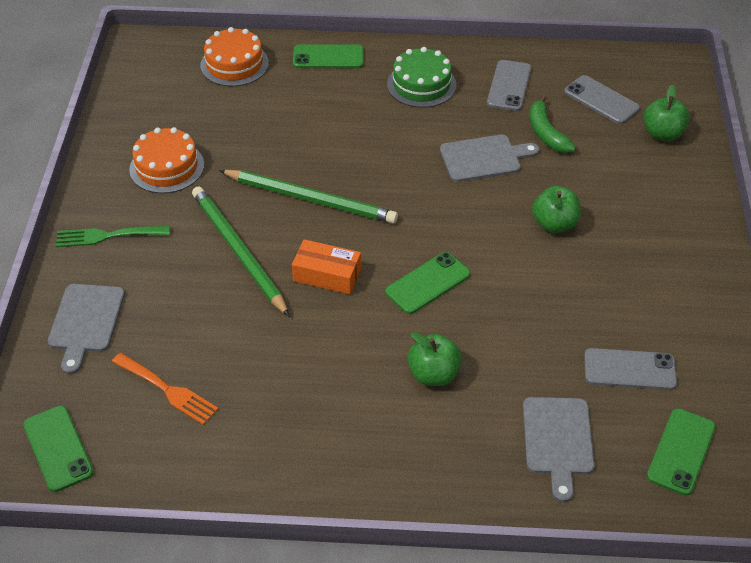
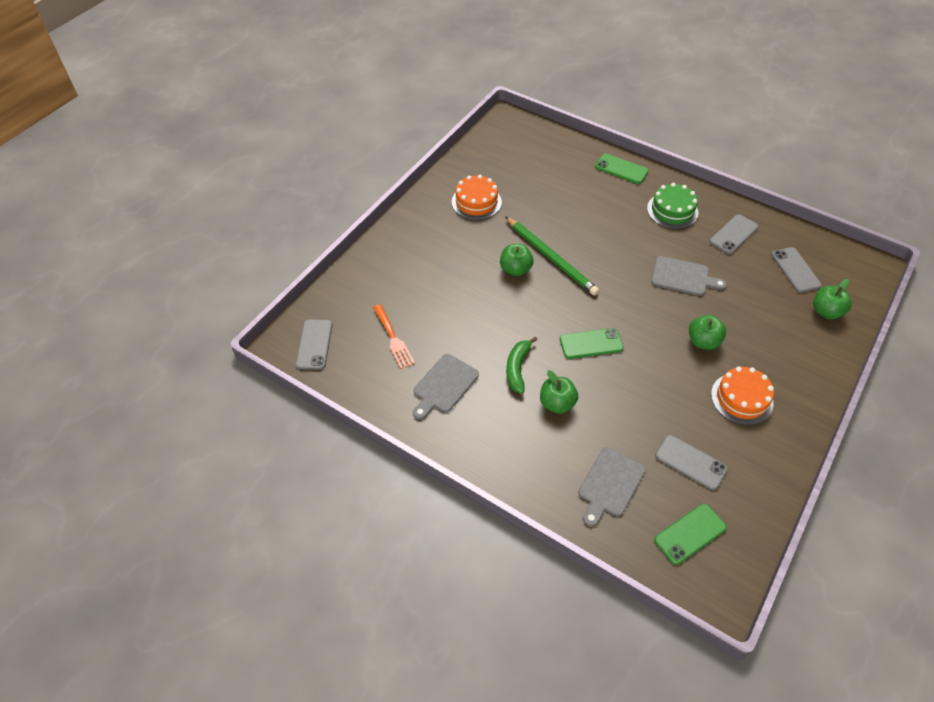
camera: 30 degrees right, 5 degrees up
green phone [23,406,94,492] -> grey phone [296,319,333,370]
grey cutting board [48,284,125,374] -> grey cutting board moved to [413,354,479,420]
green fork [56,226,170,247] -> none
green pencil [192,186,290,317] -> none
orange cake [200,27,269,86] -> orange cake moved to [711,367,774,425]
orange box [292,239,361,294] -> none
green banana [530,95,576,153] -> green banana moved to [506,337,537,394]
none -> green apple [500,244,534,276]

